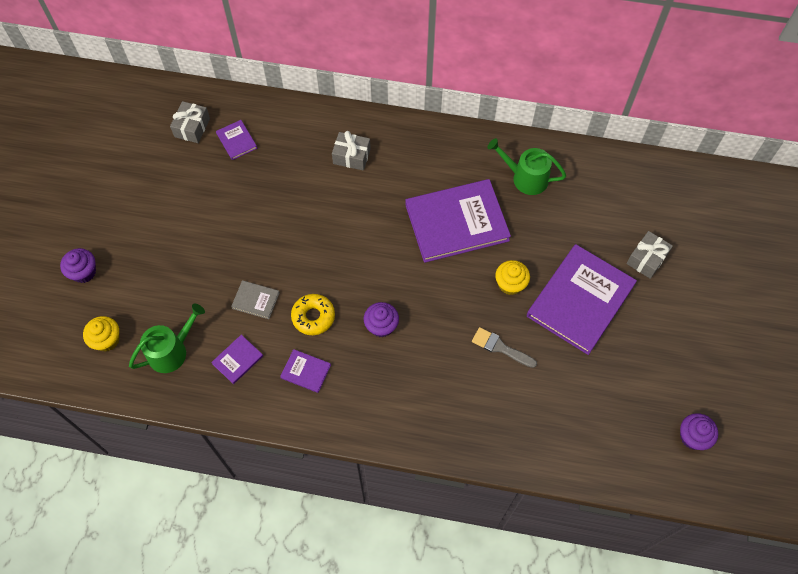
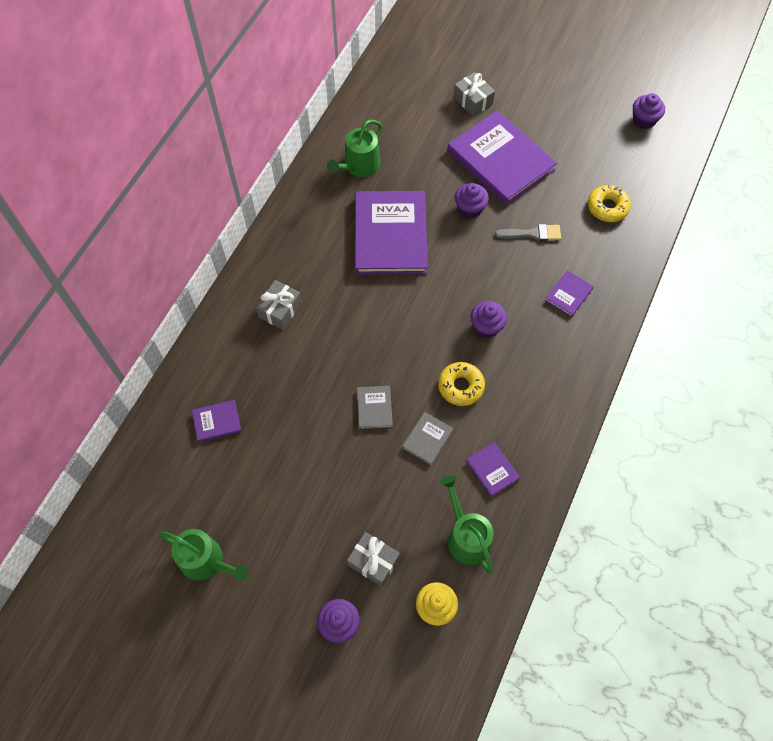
camera: 75 degrees left, 0 degrees up
grey gift [170,101,210,143] -> grey gift moved to [347,532,400,587]
purple book [280,349,331,393] -> purple book moved to [545,270,594,317]
grey brush [472,327,537,368] -> grey brush turned 135 degrees counterclockwise [495,224,561,241]
yellow cupcake [495,260,530,295] -> purple cupcake [455,183,489,218]
none -> green watering can [159,529,248,582]
none -> grey book [357,386,393,429]
none -> yellow donut [588,185,631,222]

